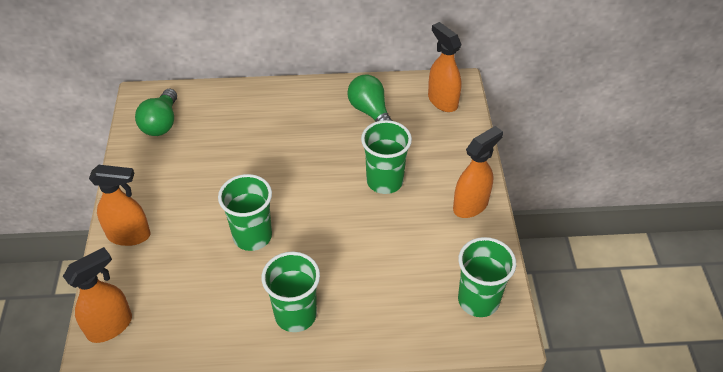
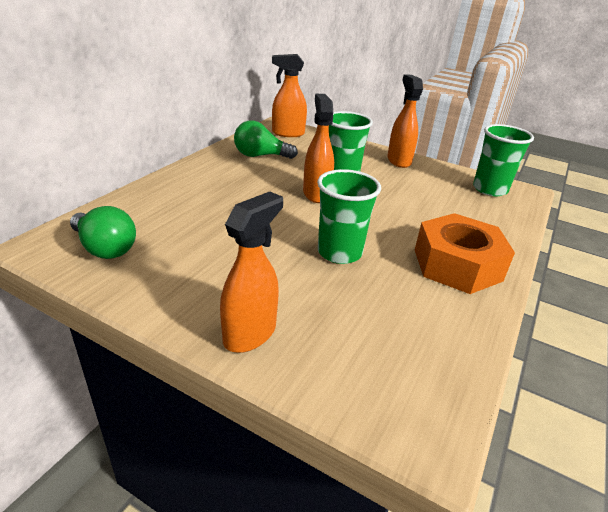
camera: 60 degrees left, 15 degrees down
orange spray bottle [63,247,132,343] -> orange spray bottle moved to [303,94,334,203]
green cup [261,252,320,332] -> orange nut [415,213,515,294]

